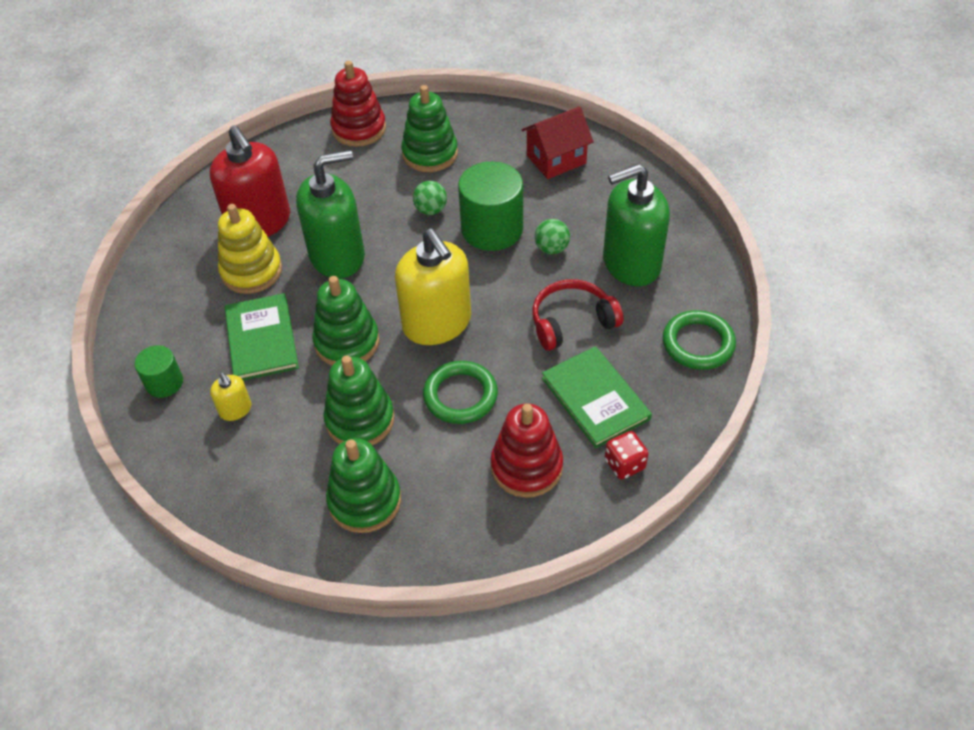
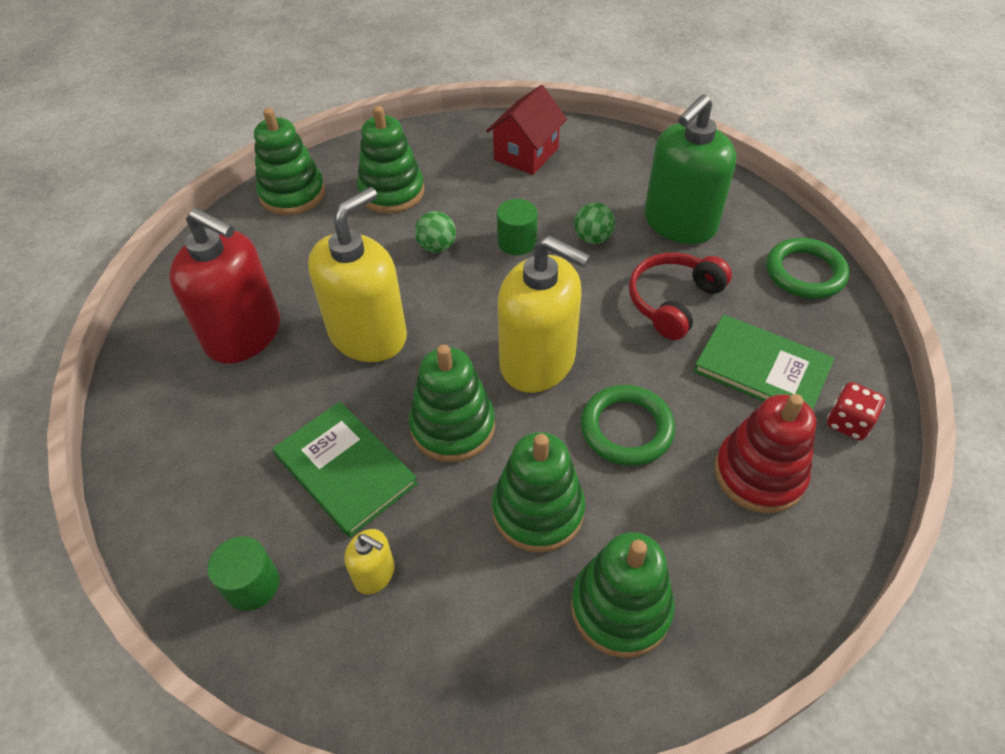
camera: 30 degrees left, 0 degrees up
yellow stacking toy [218,204,282,294] -> none
green soap dispenser [296,150,365,278] -> yellow soap dispenser [308,187,407,362]
red stacking toy [330,61,386,147] -> green stacking toy [254,108,325,215]
green cylinder [458,162,523,251] -> green cylinder [497,199,538,255], size x0.54

